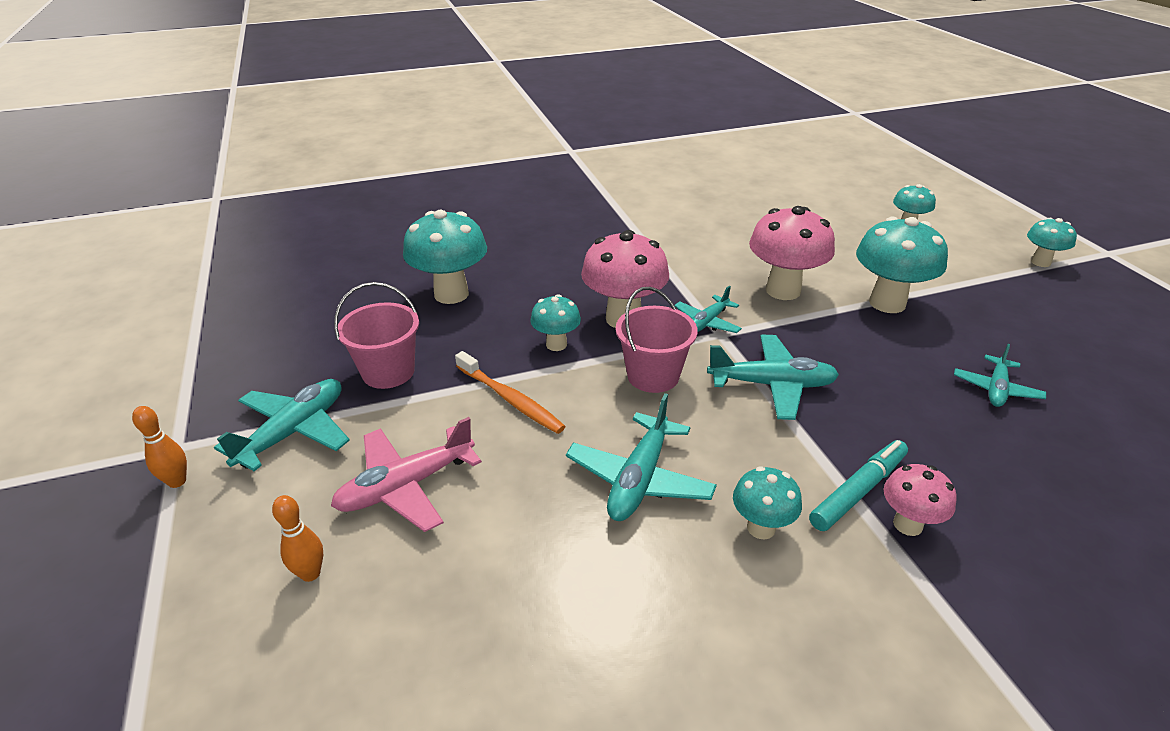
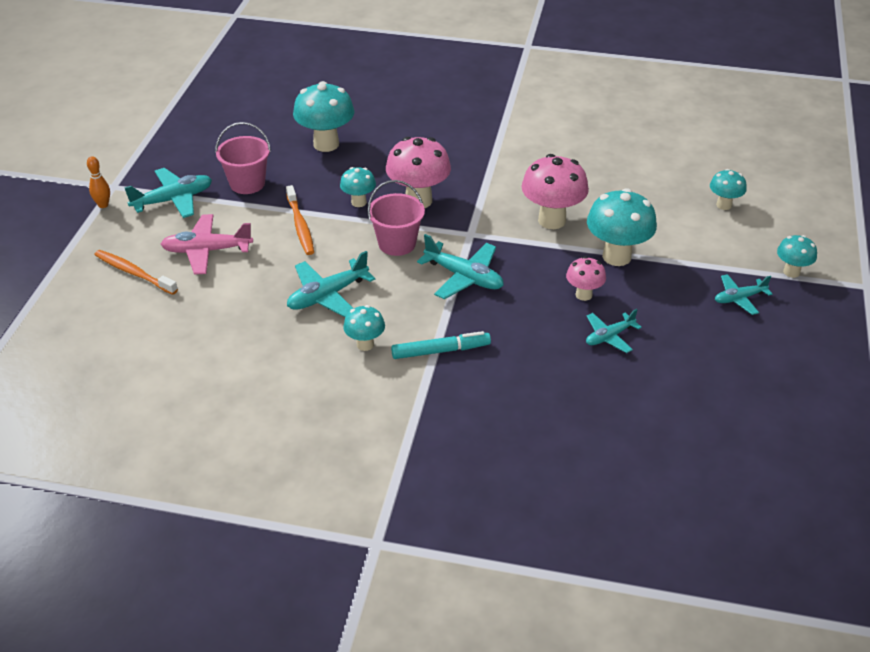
camera: 30 degrees right, 5 degrees up
orange bowling pin [272,495,323,582] -> orange toothbrush [94,250,178,295]
turquoise plane [674,286,742,333] -> turquoise plane moved to [715,274,772,315]
pink mushroom [884,464,957,536] -> pink mushroom moved to [566,256,606,301]

